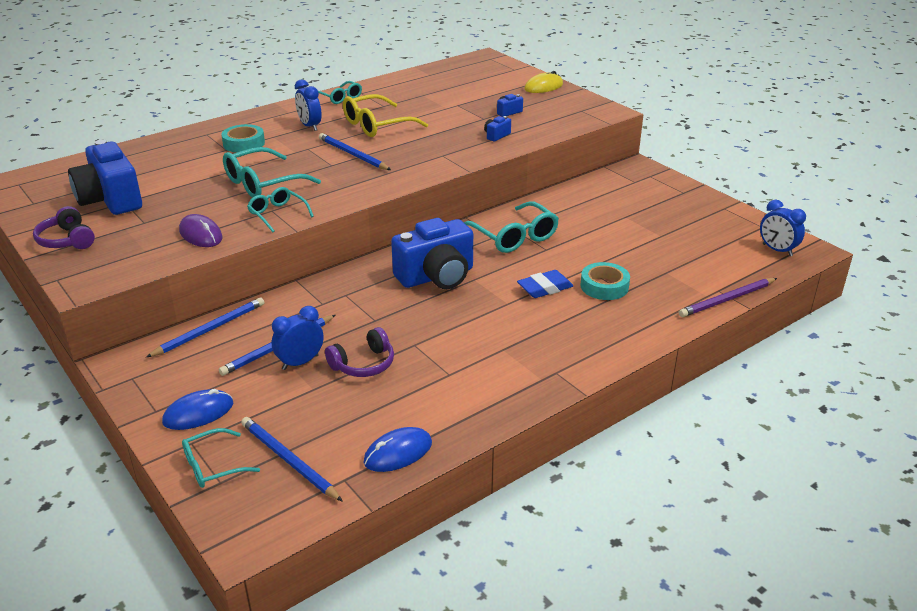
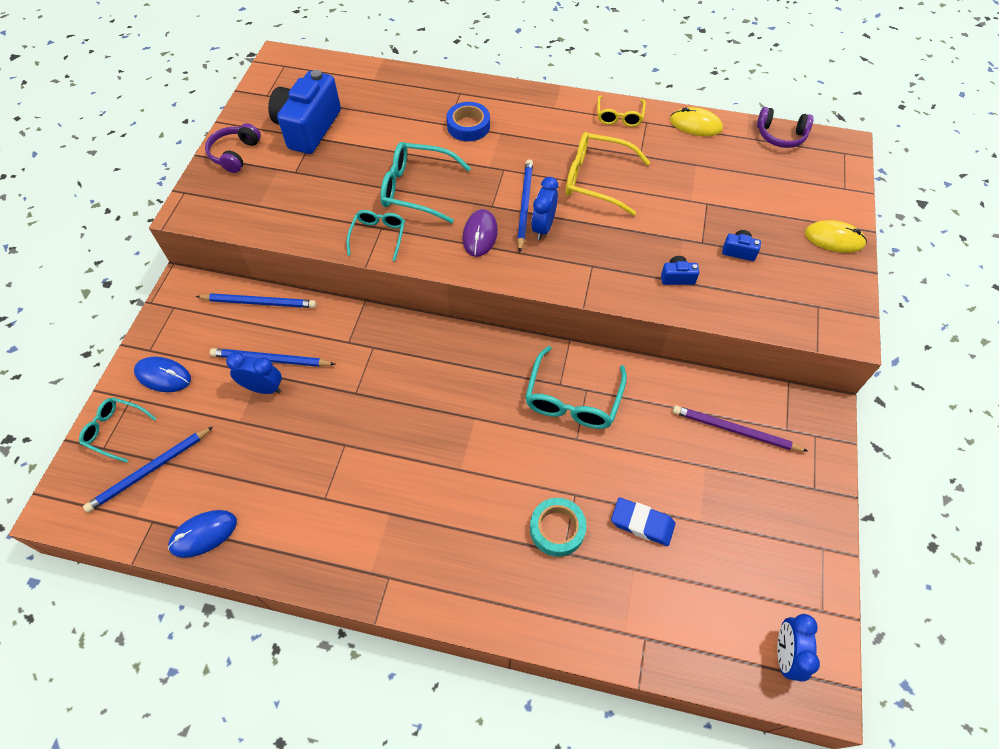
camera: 50 degrees right, 25 degrees up
purple mouse [179,214,223,247] -> purple mouse moved to [463,209,498,257]
turquoise tape [221,124,265,153] -> blue tape [447,102,490,141]
blue pencil [241,417,343,502] -> blue pencil turned 135 degrees counterclockwise [83,427,213,513]
blue clock [295,79,322,131] -> blue clock moved to [531,177,558,240]
turquoise glasses [318,81,362,104] -> yellow glasses [597,96,646,127]
purple headphones [325,327,394,377] -> purple headphones moved to [757,107,813,148]
blue mouse [363,427,432,472] -> blue mouse turned 45 degrees counterclockwise [168,510,237,558]
blue camera [391,218,473,289] -> none
blue eraser [517,270,573,298] -> blue eraser moved to [611,497,675,546]
purple pencil [679,278,777,317] -> purple pencil moved to [673,405,808,451]
none -> yellow mouse [670,107,723,136]

